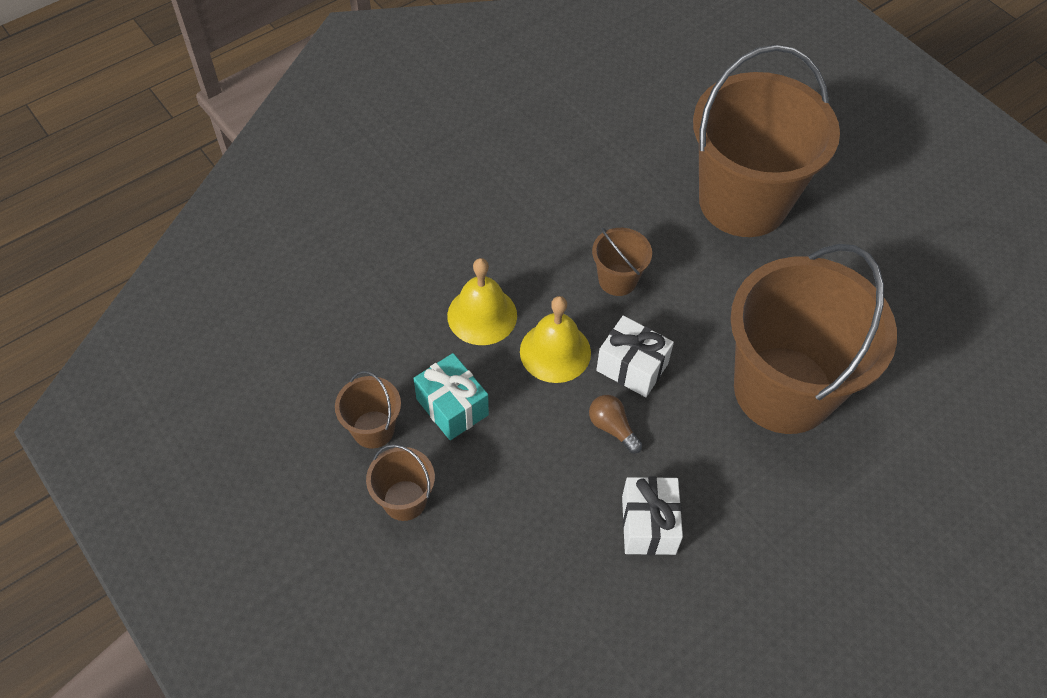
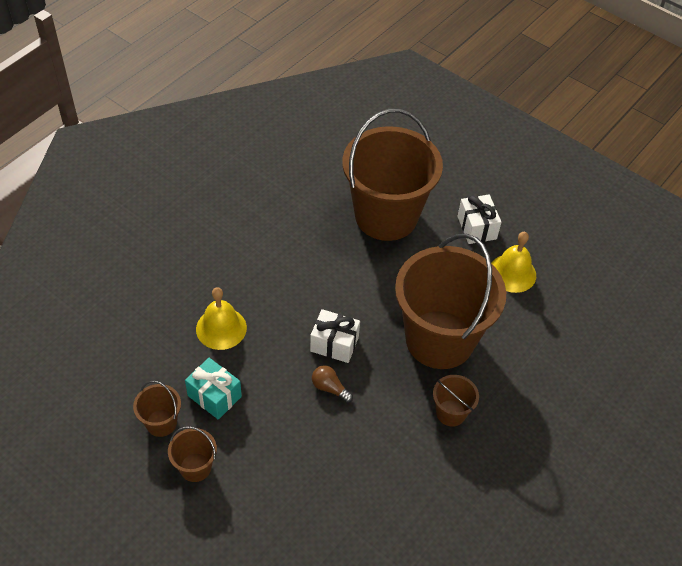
camera: 15 degrees left, 5 degrees down
yellow bell [520,296,591,383] -> yellow bell moved to [491,232,536,293]
brown bucket [592,228,652,296] -> brown bucket moved to [433,375,479,427]
white gift [622,477,683,555] -> white gift moved to [457,195,501,244]

